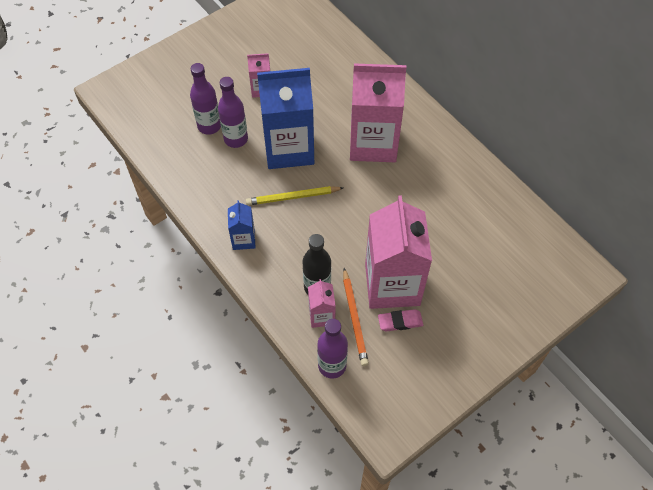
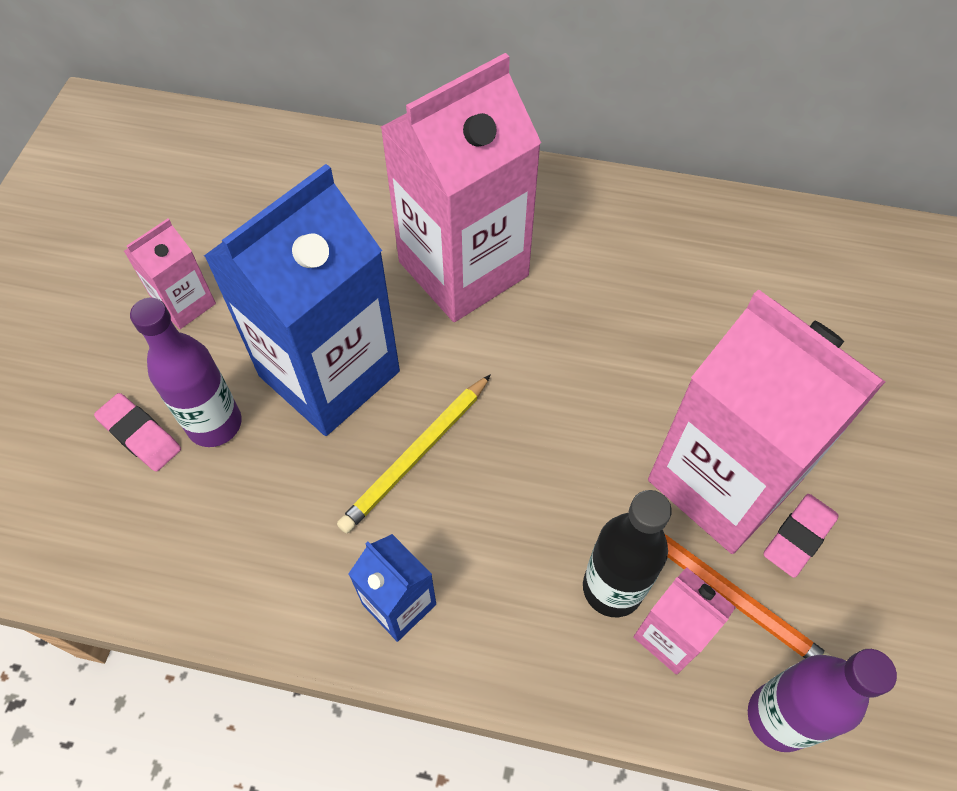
camera: 40 degrees left, 0 degrees up
purple bottle [190,63,221,135] -> pink eraser [94,393,181,472]

